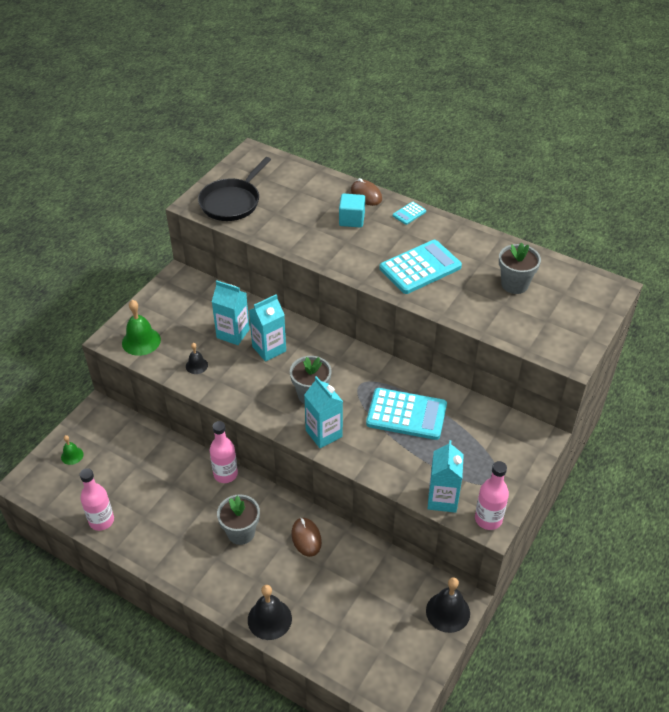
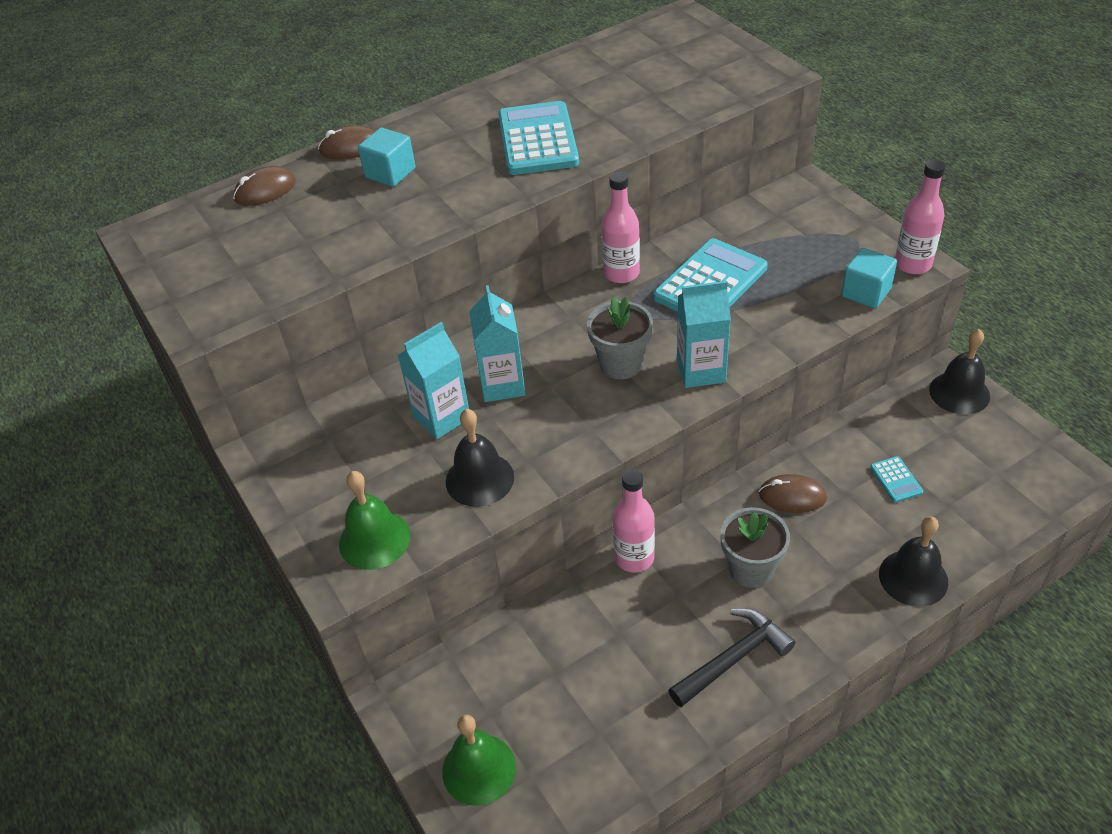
camera: 60 degrees left, 0 degrees up
green bell [61,435,84,465] -> green bell [442,715,516,806], size x1.76
pink bottle [80,468,114,531] -> pink bottle moved to [601,172,640,283]
black bell [186,343,208,374] -> black bell [446,409,514,507], size x1.76
black pan [198,157,271,221] -> none
turquoise calculator [393,202,426,225] -> turquoise calculator moved to [870,456,923,503]
turquoise carton [428,440,464,513] -> turquoise cube [841,248,897,308]
grey flower pot [499,243,541,294] -> none
none -> brown mouse [233,166,296,206]
none -> black hammer [668,608,796,707]

